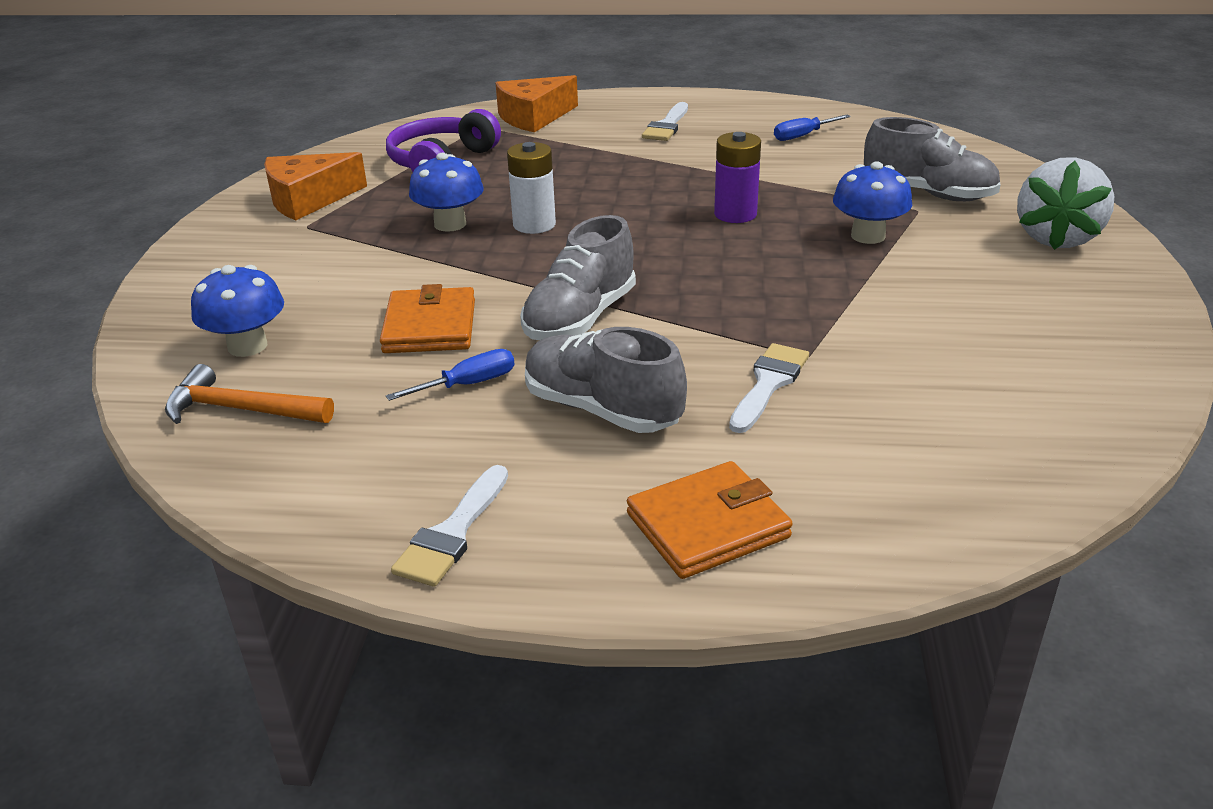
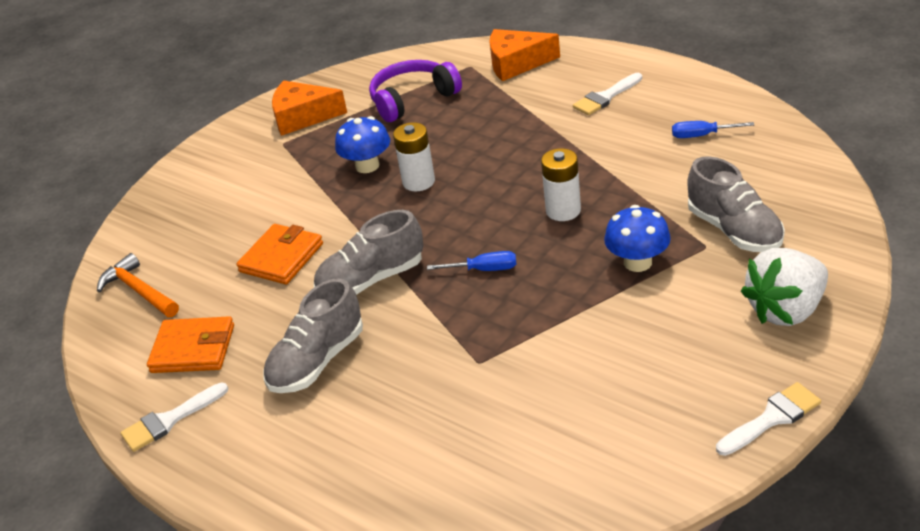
camera: 35 degrees right, 5 degrees up
blue mushroom [191,265,284,357] -> none
blue screwdriver [386,349,514,401] -> blue screwdriver moved to [427,251,516,271]
grey shoe [525,327,687,433] -> grey shoe turned 120 degrees counterclockwise [263,278,363,393]
orange wallet [627,461,793,579] -> orange wallet moved to [147,316,234,373]
purple battery [714,132,761,223] -> white battery [541,148,581,221]
white brush [729,343,809,433] -> white brush moved to [716,382,821,456]

